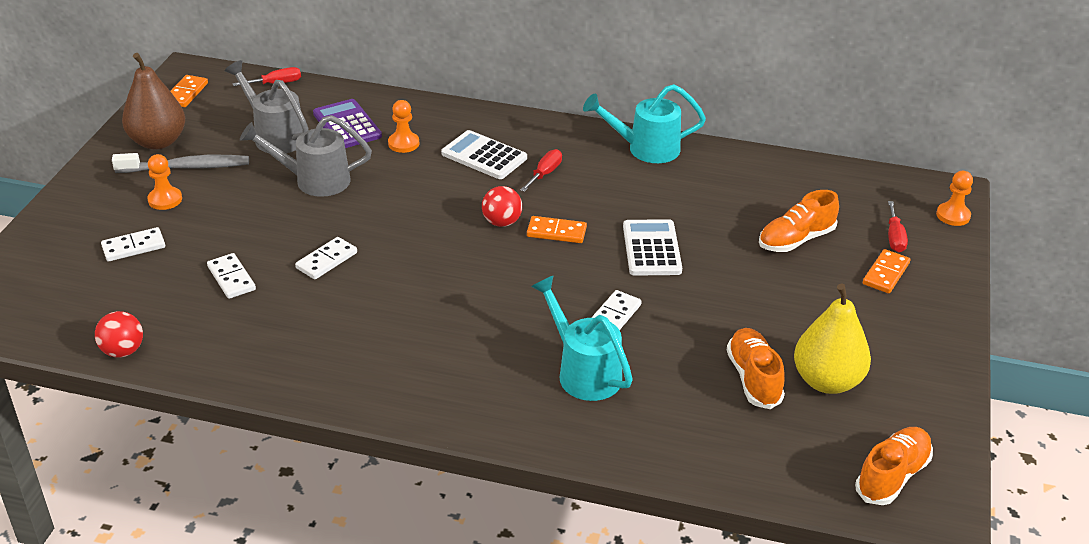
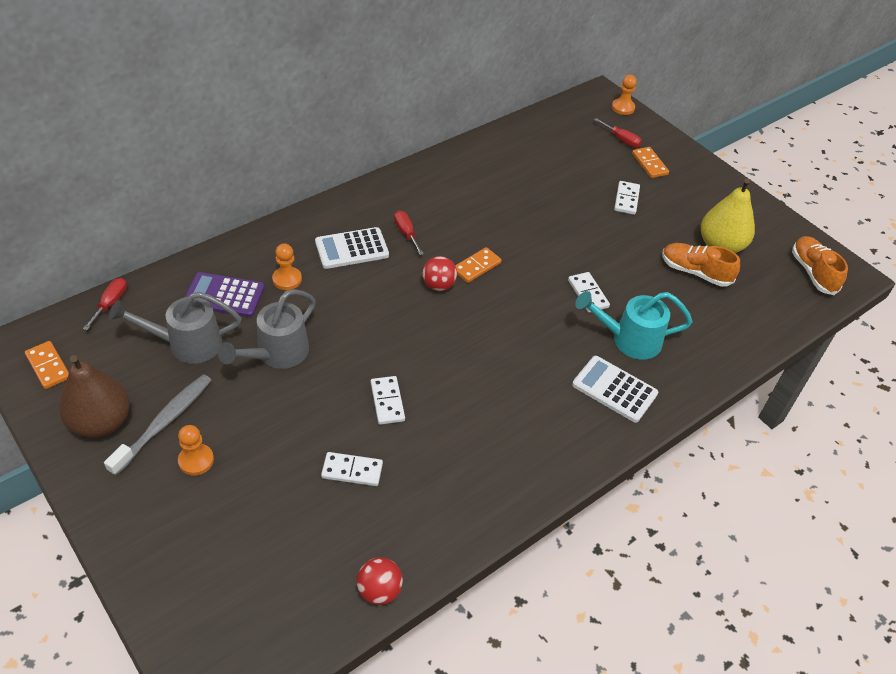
camera: 55 degrees left, 10 degrees up
white domino [101,227,165,262] -> white domino moved to [614,181,640,215]
turquoise watering can [583,84,706,163] -> none
white calculator [623,219,682,276] -> white calculator moved to [572,356,658,423]
orange shoe [759,190,839,252] -> none

